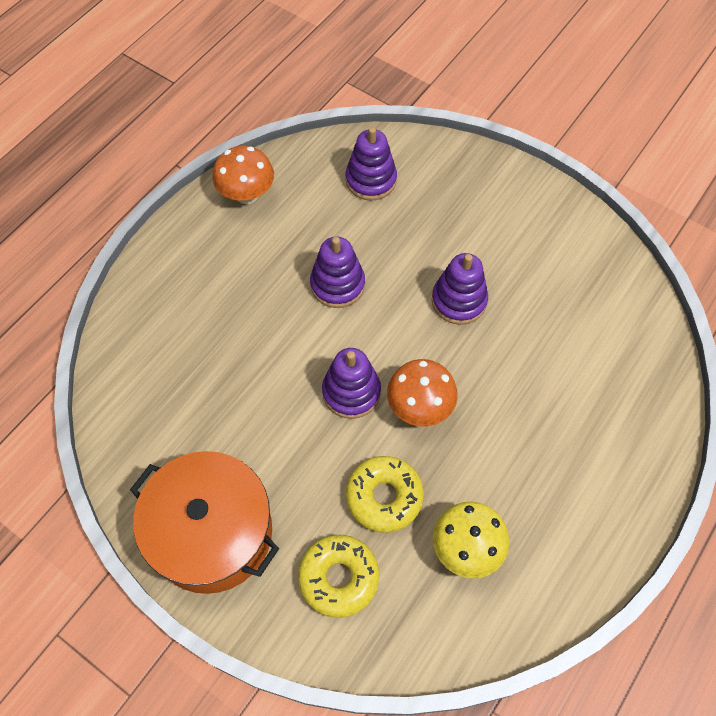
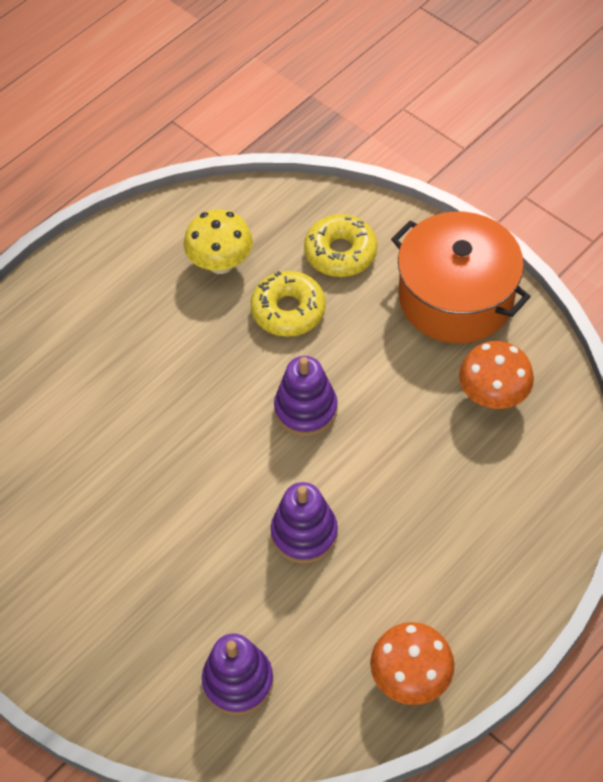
camera: 170 degrees left, 5 degrees down
orange mushroom [387,359,458,426] -> orange mushroom moved to [459,341,534,409]
purple stacking toy [432,253,488,325] -> none

